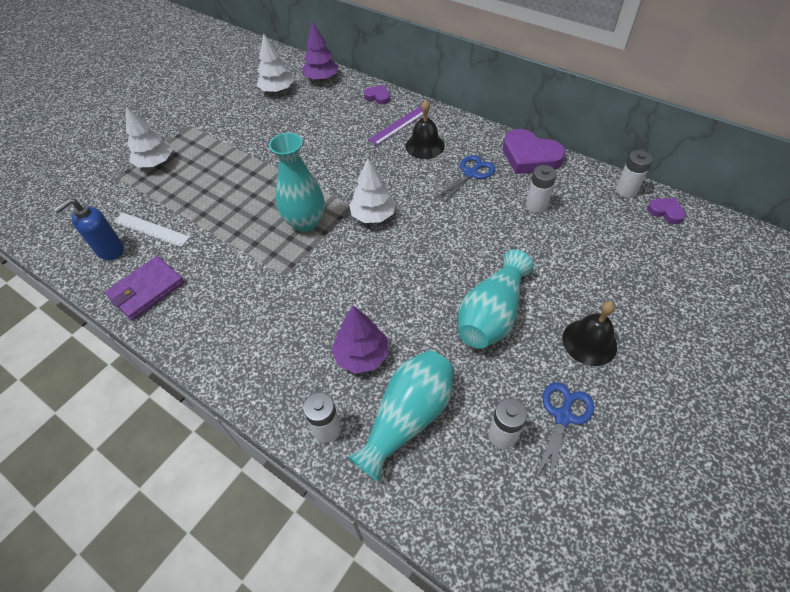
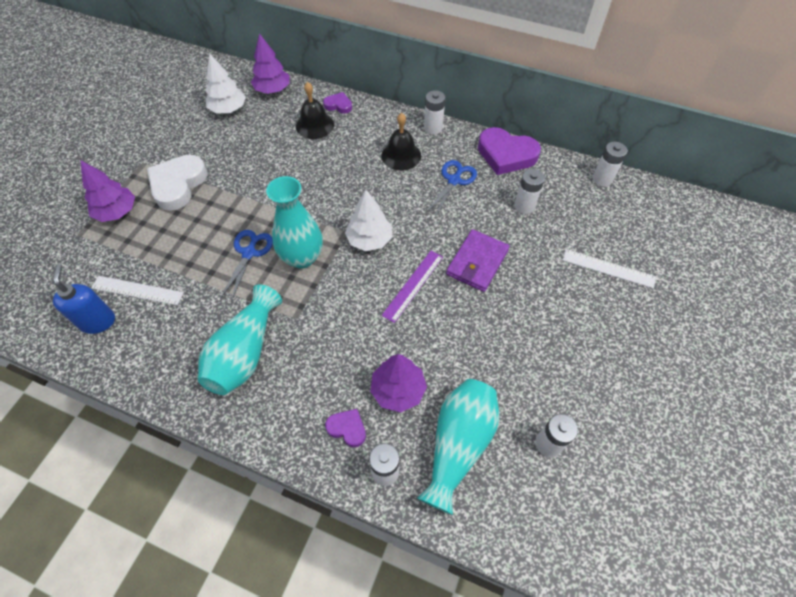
camera: 15 degrees left, 5 degrees up
blue soap dispenser [54,198,124,260] -> blue soap dispenser turned 135 degrees clockwise [53,264,115,334]
purple wallet [105,256,184,320] -> purple wallet moved to [446,229,510,292]
white tree [126,106,172,168] -> purple tree [80,160,135,222]
purple ruler [368,106,423,146] -> purple ruler moved to [382,251,443,323]
turquoise vase [458,250,534,349] -> turquoise vase moved to [198,284,282,395]
blue scissors [535,382,594,486] -> blue scissors moved to [220,230,273,301]
black bell [562,301,617,366] -> black bell moved to [296,82,334,139]
purple heart [647,198,686,224] -> purple heart moved to [325,409,366,447]
none -> white heart [147,155,208,211]
none -> white battery [424,90,445,135]
none -> white ruler [563,249,656,288]

